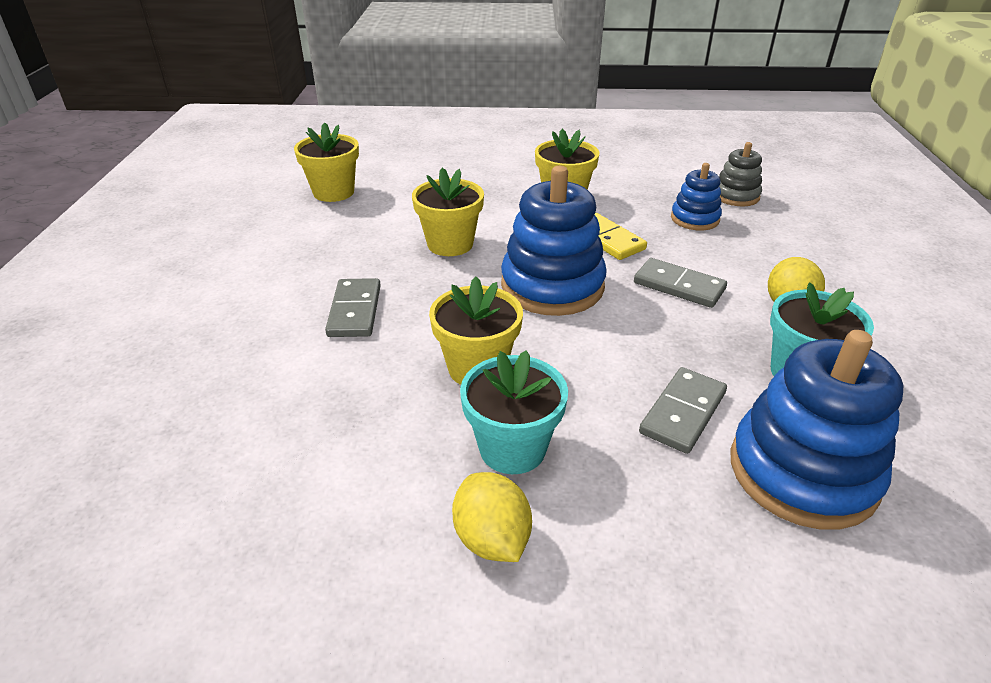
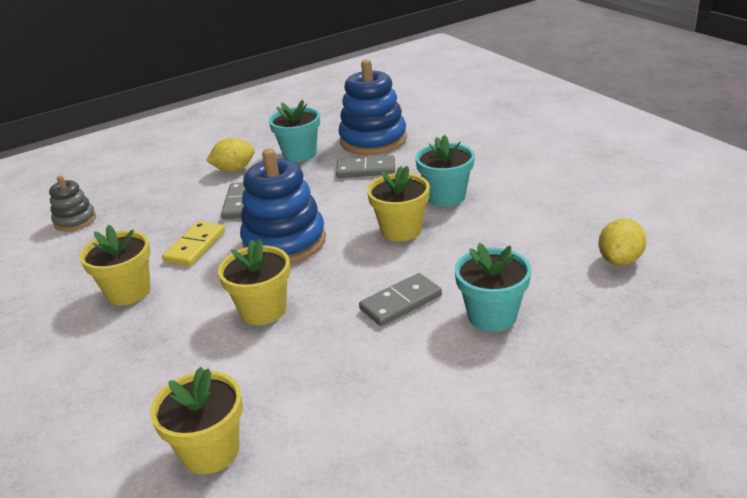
camera: 120 degrees left, 5 degrees down
yellow lemon [452,472,532,562] -> yellow lemon moved to [598,218,647,266]
blue stacking toy [671,163,722,230] -> none
none -> turquoise flower pot [455,243,531,332]

